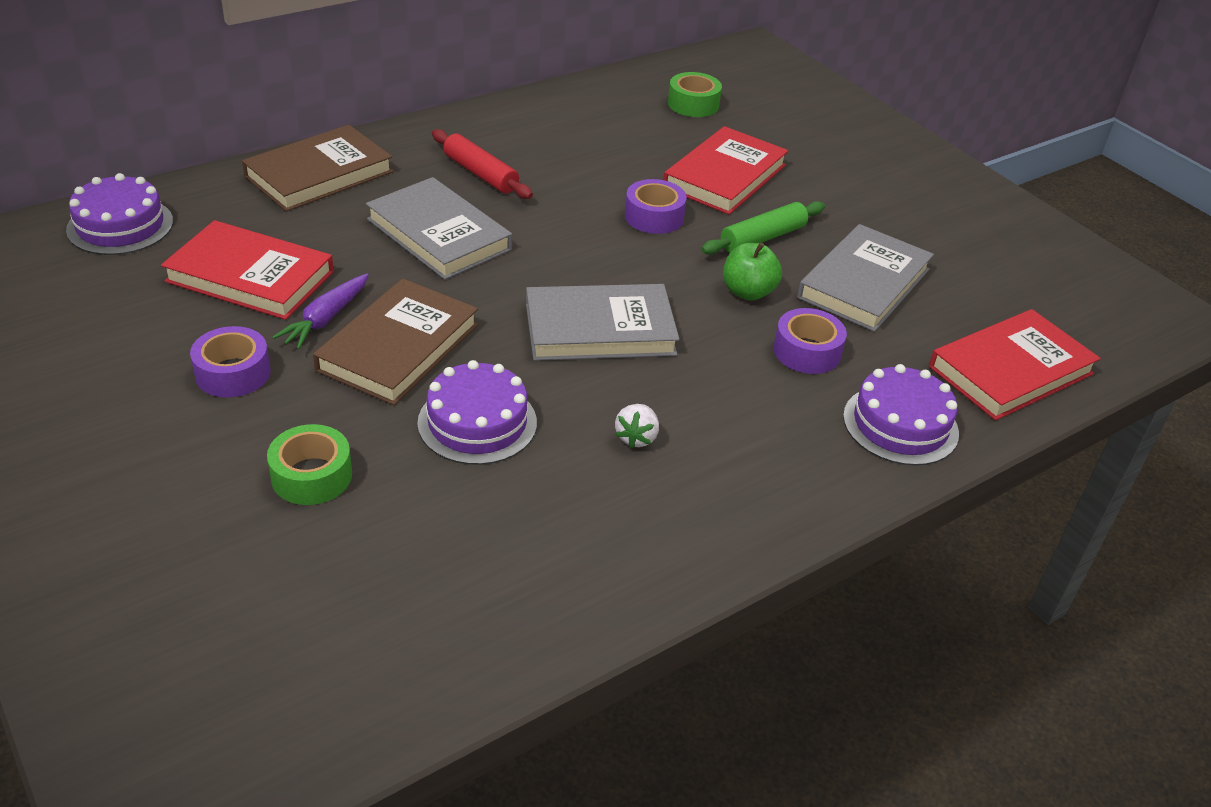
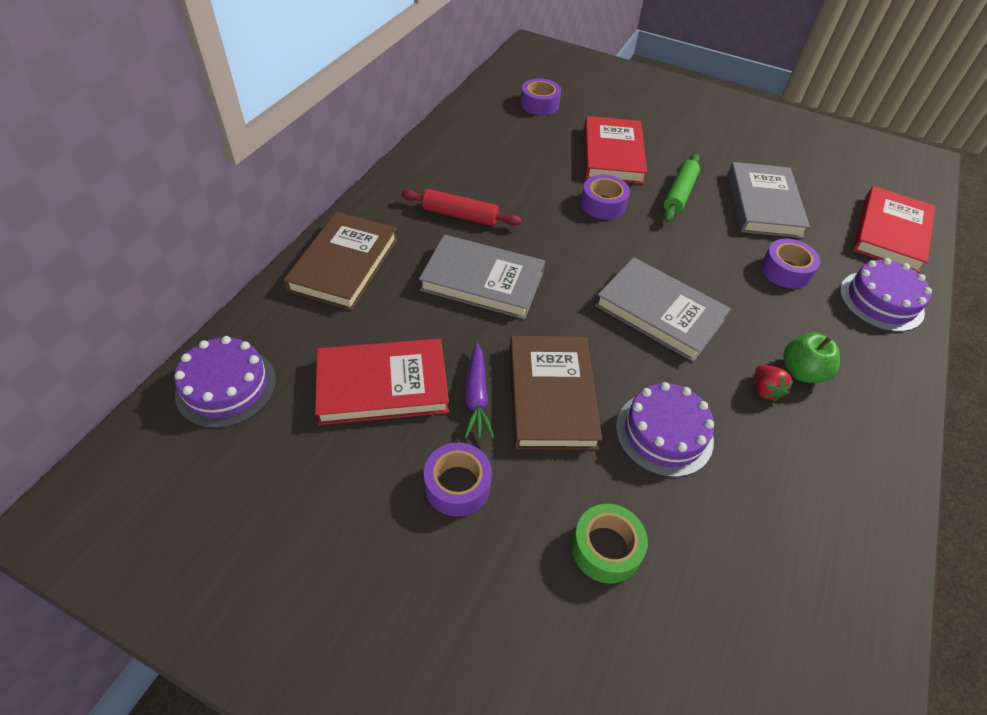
camera: 30 degrees left, 10 degrees up
grey book [526,284,679,361] -> grey book turned 75 degrees clockwise [595,257,731,362]
white strawberry [615,404,659,448] -> red strawberry [755,365,794,401]
green tape [668,72,722,117] -> purple tape [520,78,561,115]
green apple [723,242,782,301] -> green apple moved to [783,333,840,383]

